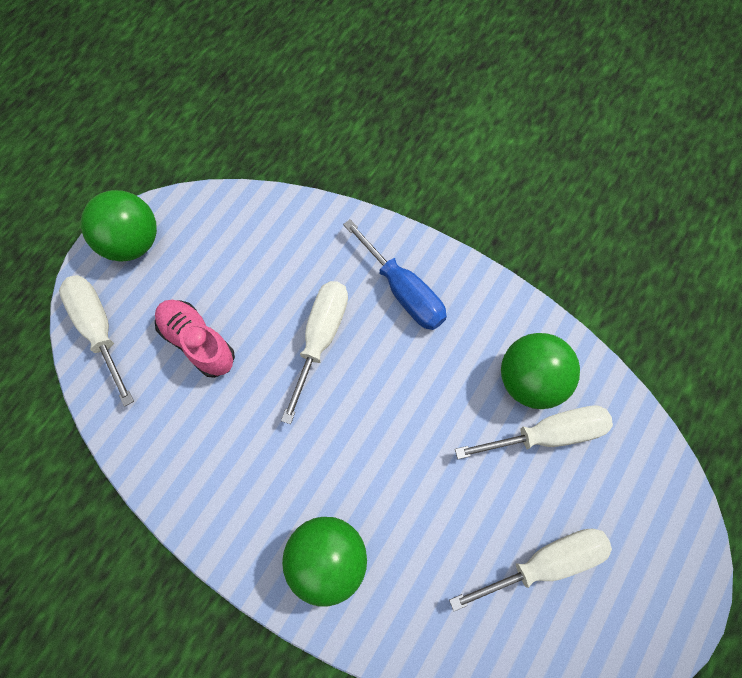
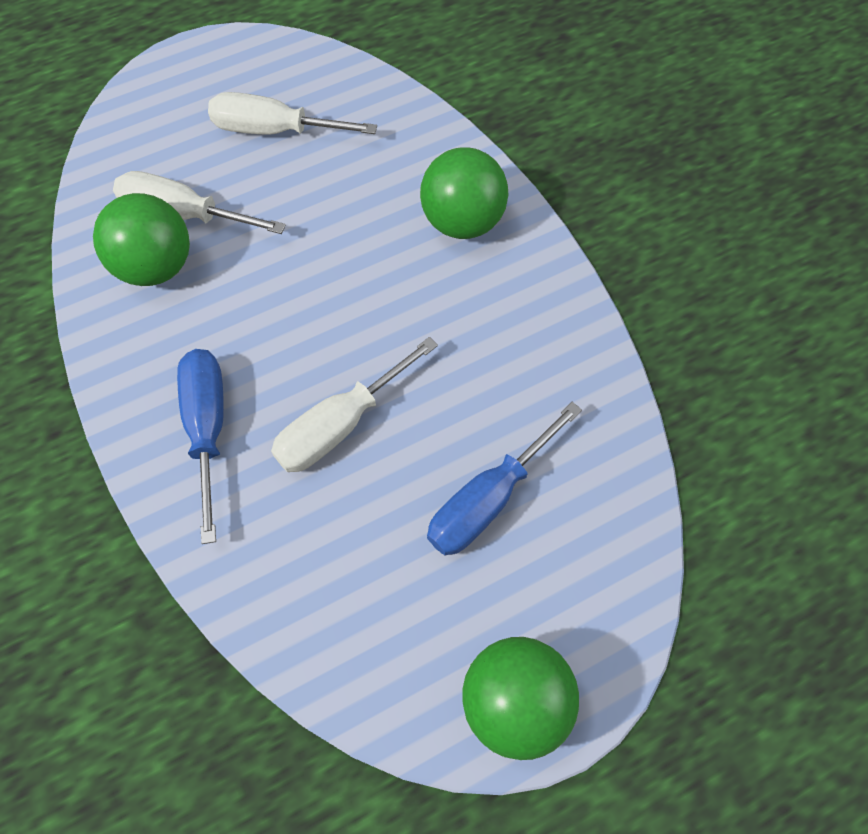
camera: 150 degrees left, 5 degrees down
white screwdriver [59,275,134,407] -> none
pink shoe [155,300,235,378] -> blue screwdriver [427,402,582,555]

